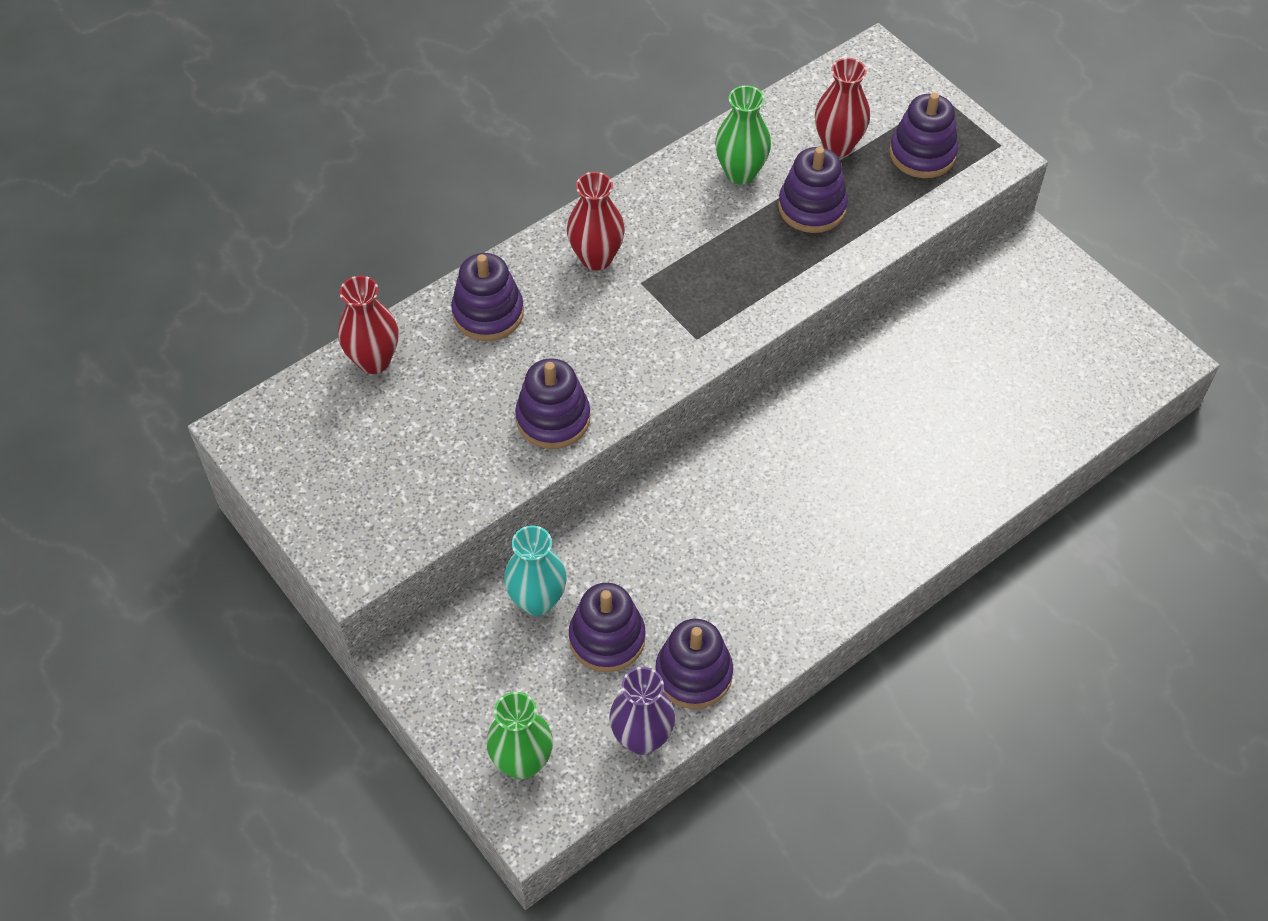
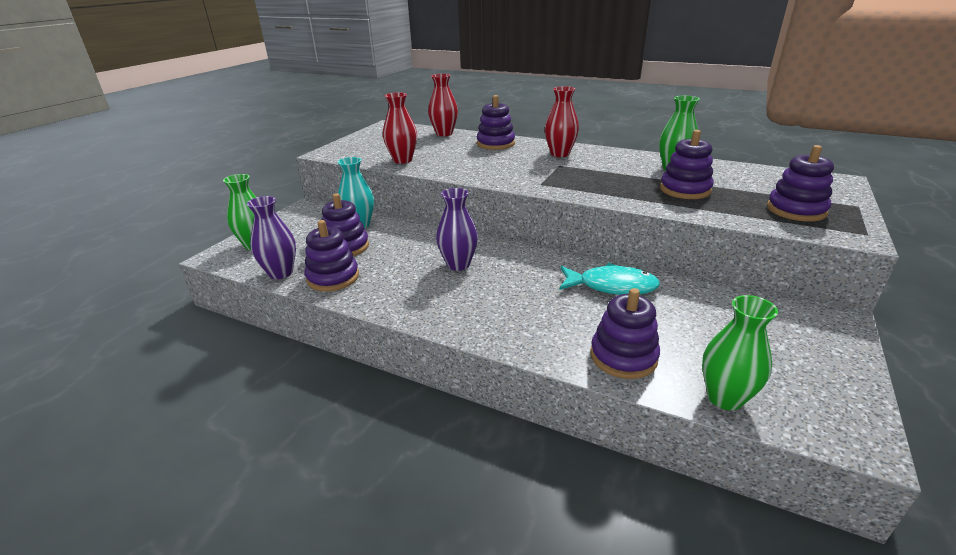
camera: 65 degrees right, 25 degrees down
purple stacking toy [515,358,590,449] -> purple stacking toy moved to [590,288,660,379]
red vase [815,58,870,157] -> red vase moved to [383,92,417,164]
none -> purple vase [436,188,478,271]
none -> turquoise fish [559,263,660,295]
none -> green vase [702,295,778,410]

